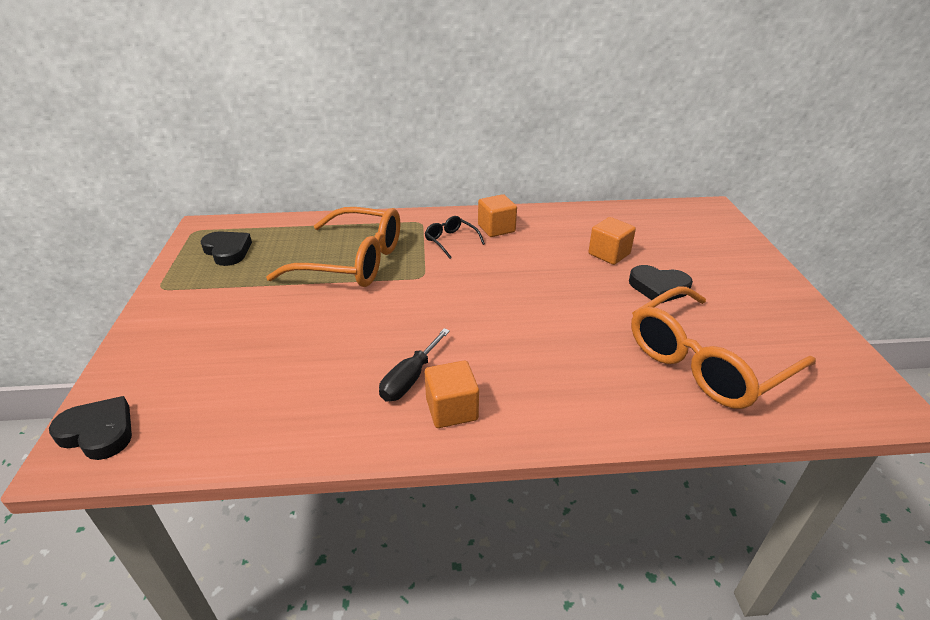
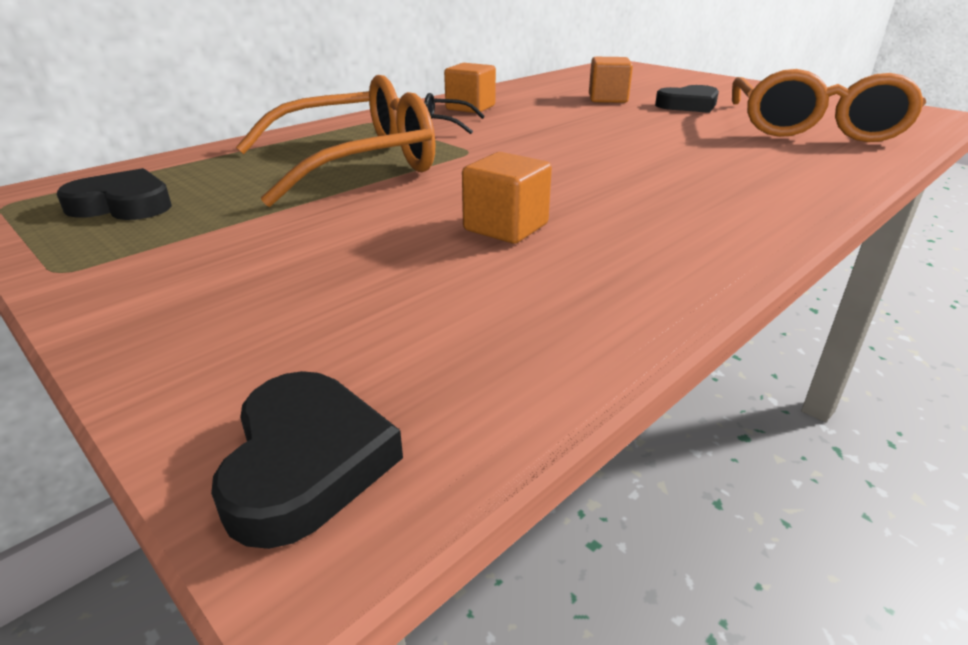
camera: 40 degrees left, 5 degrees down
black heart [49,396,132,460] -> black heart turned 105 degrees clockwise [211,371,403,549]
black screwdriver [379,328,450,401] -> none
orange cube [425,361,479,428] -> orange cube moved to [462,152,552,243]

